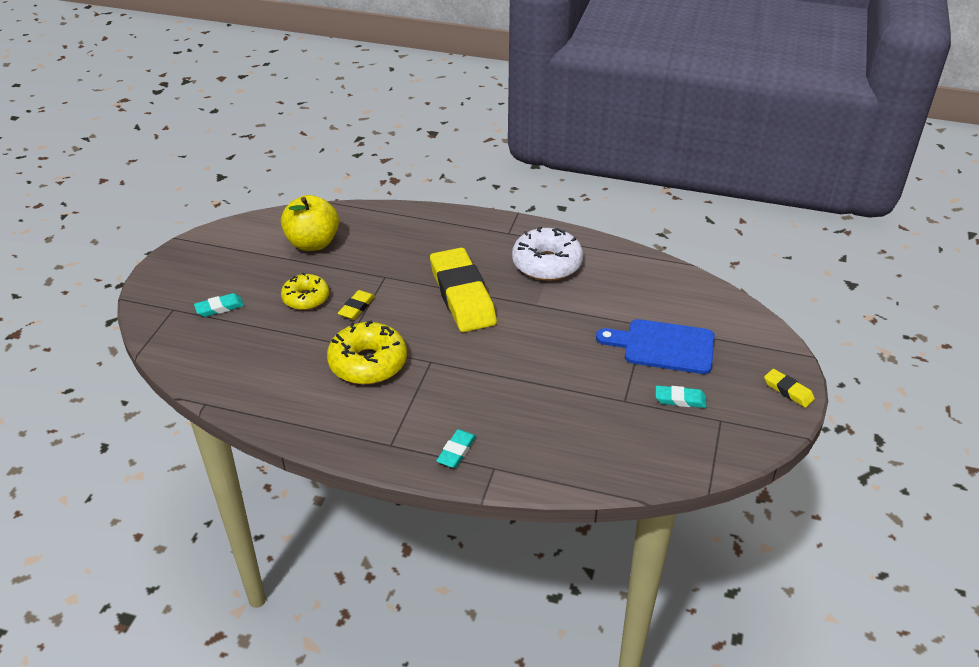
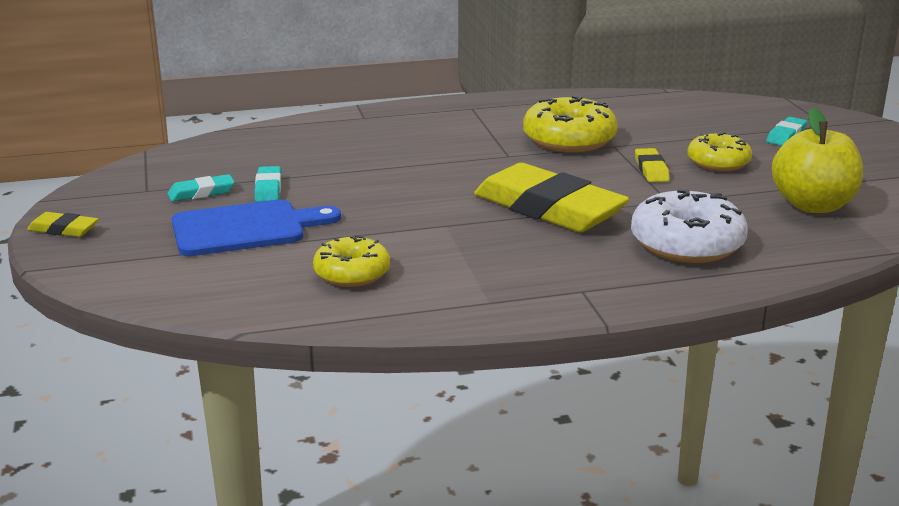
camera: 150 degrees right, 15 degrees down
turquoise eraser [436,429,476,468] -> turquoise eraser moved to [255,166,281,202]
white donut [512,227,583,281] -> white donut moved to [631,189,748,263]
none -> yellow donut [313,235,390,287]

